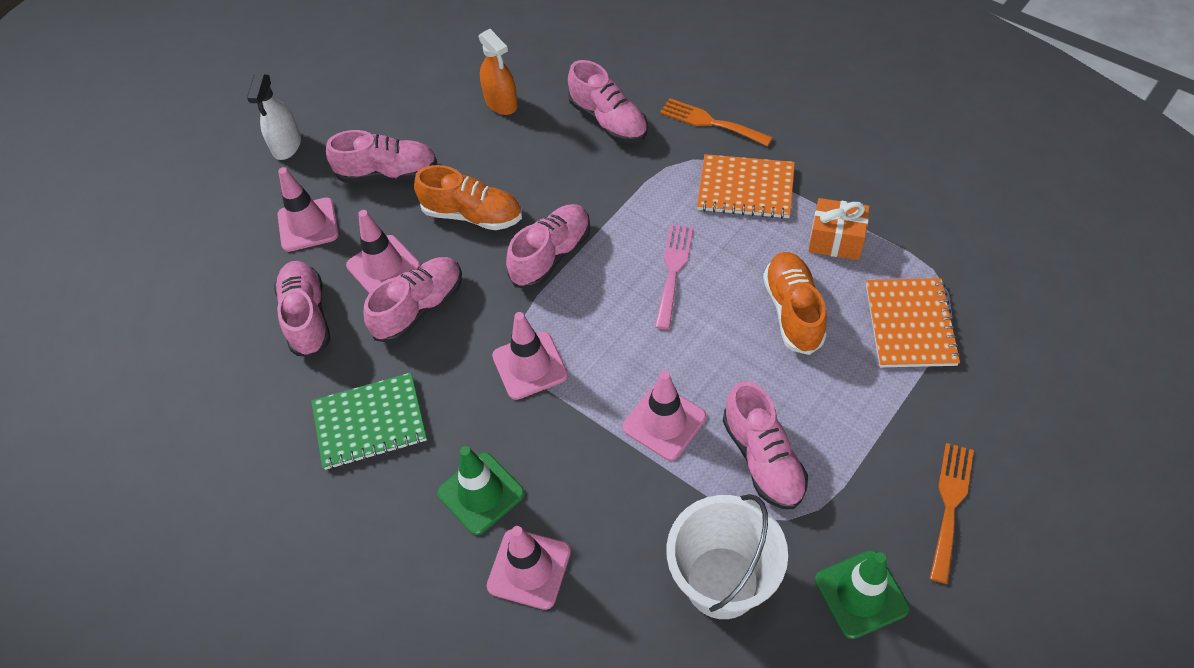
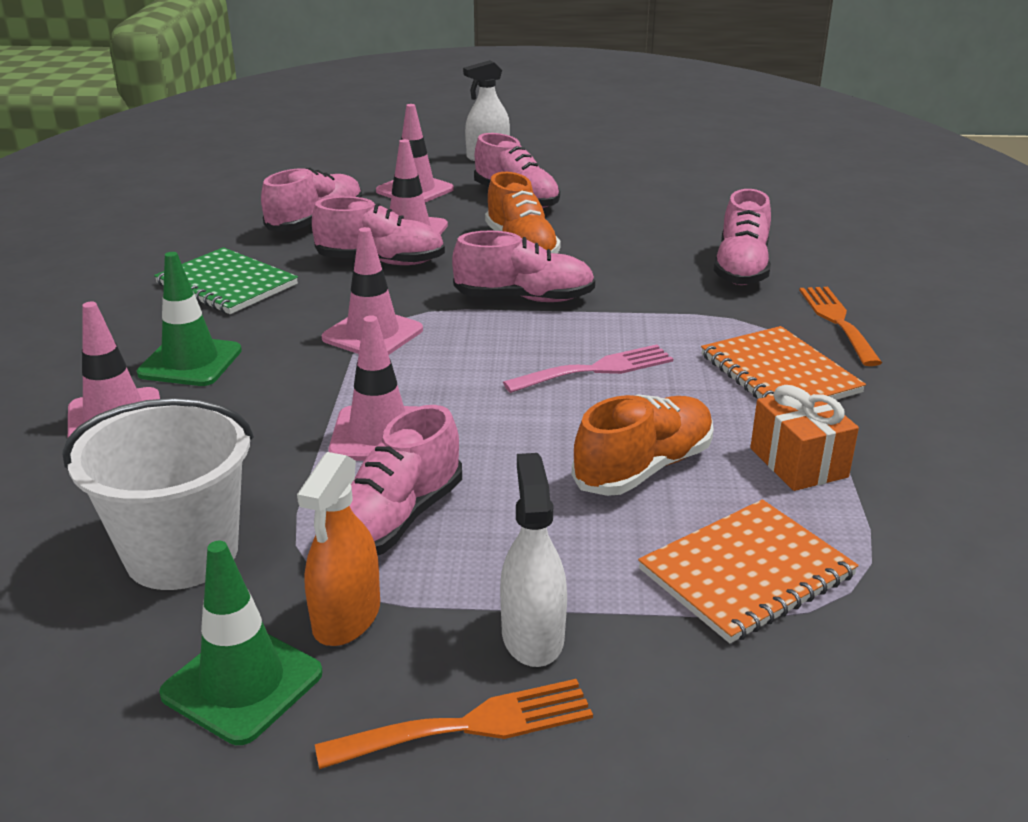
camera: 50 degrees right, 25 degrees down
orange spray bottle [479,29,518,115] -> orange spray bottle moved to [297,452,380,646]
none -> white spray bottle [500,453,567,667]

